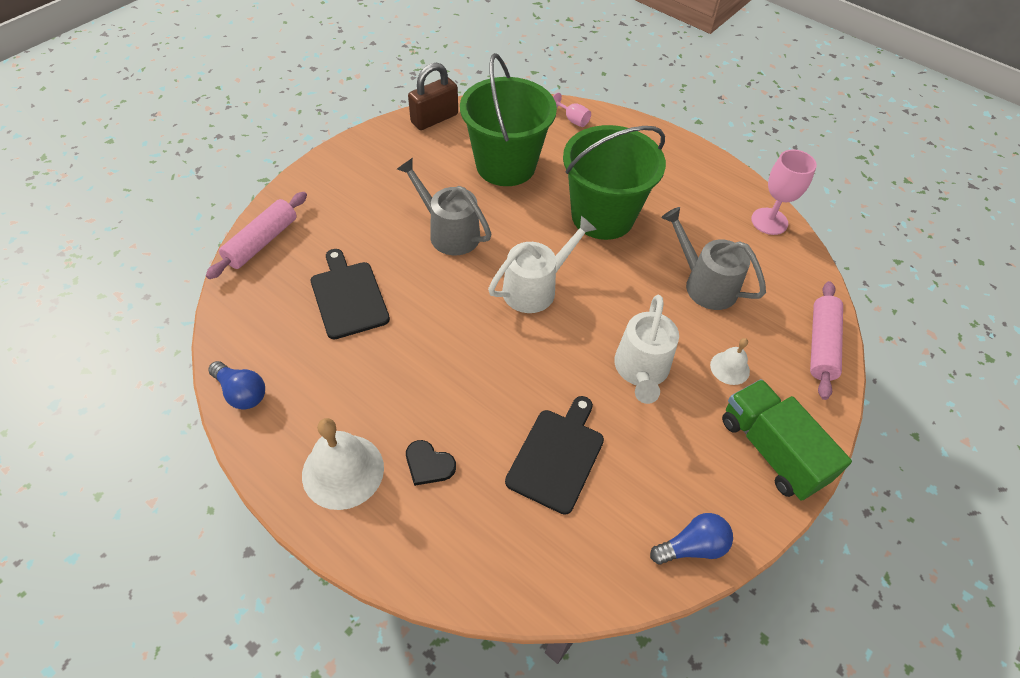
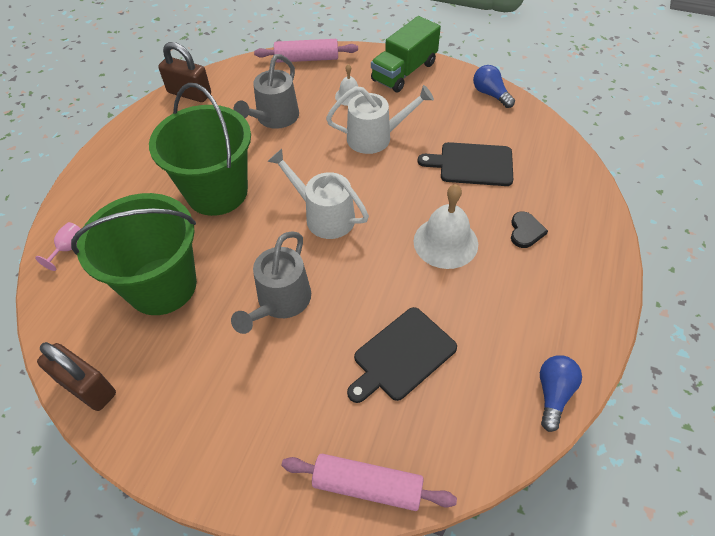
camera: 105 degrees left, 0 degrees up
white bell [302,418,384,510] -> white bell moved to [414,184,478,269]
pink goblet [751,149,817,235] -> brown padlock [158,42,211,102]

